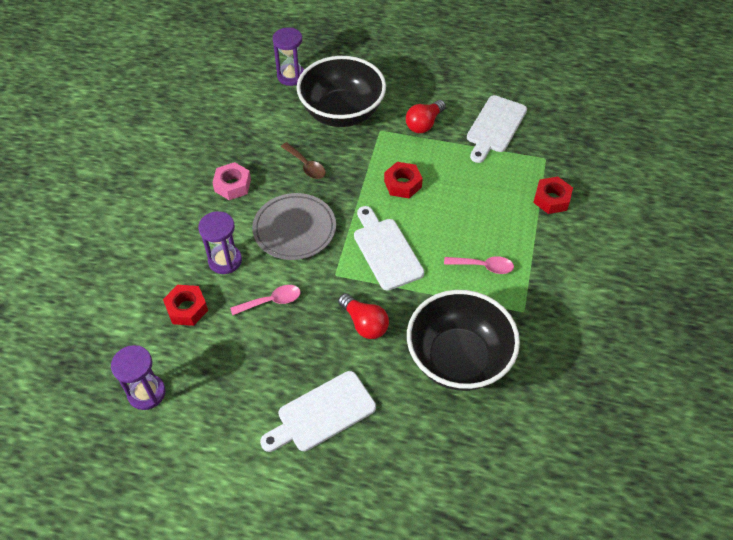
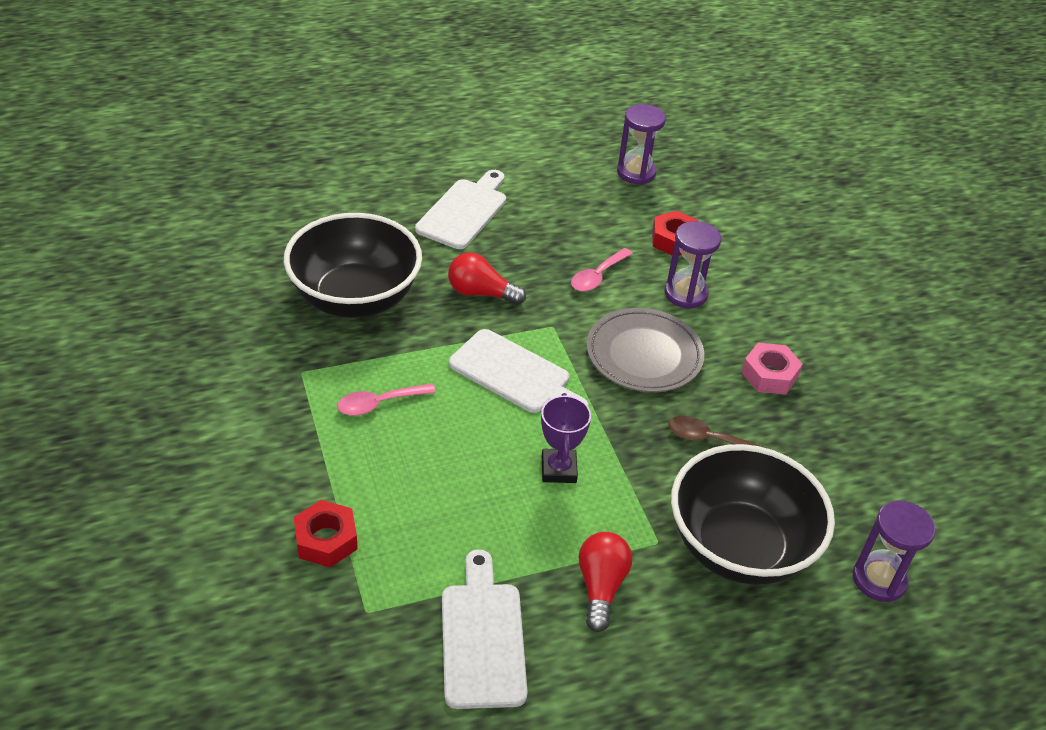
camera: 145 degrees right, 10 degrees down
red nut [384,162,423,198] -> purple trophy [541,393,591,483]

